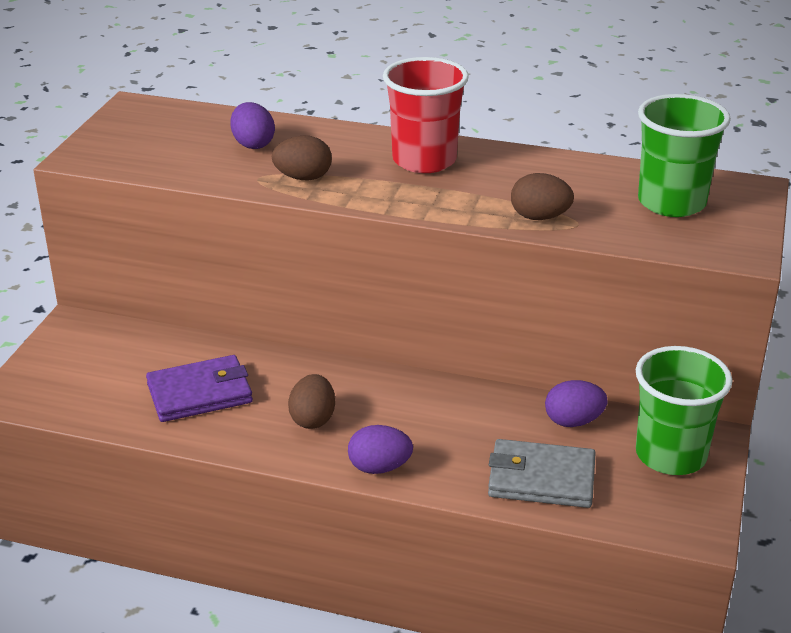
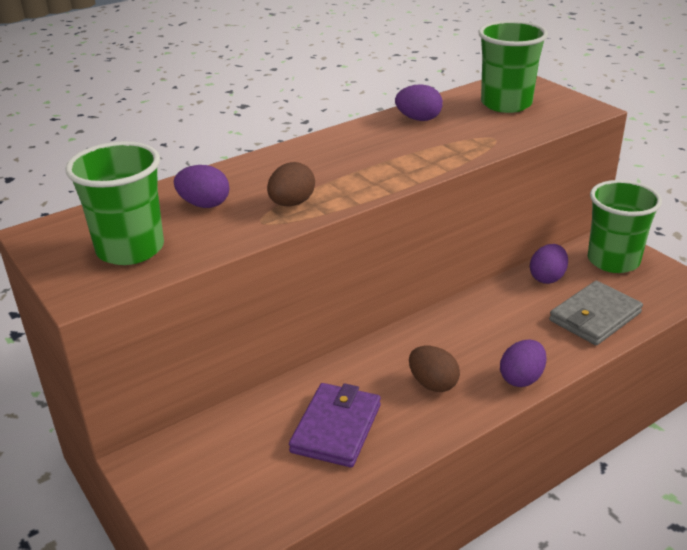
camera: 50 degrees left, 0 degrees up
red cup [383,57,469,173] -> none
brown egg [511,173,574,220] -> none
none -> green cup [65,141,164,265]
none -> purple egg [395,84,443,121]

